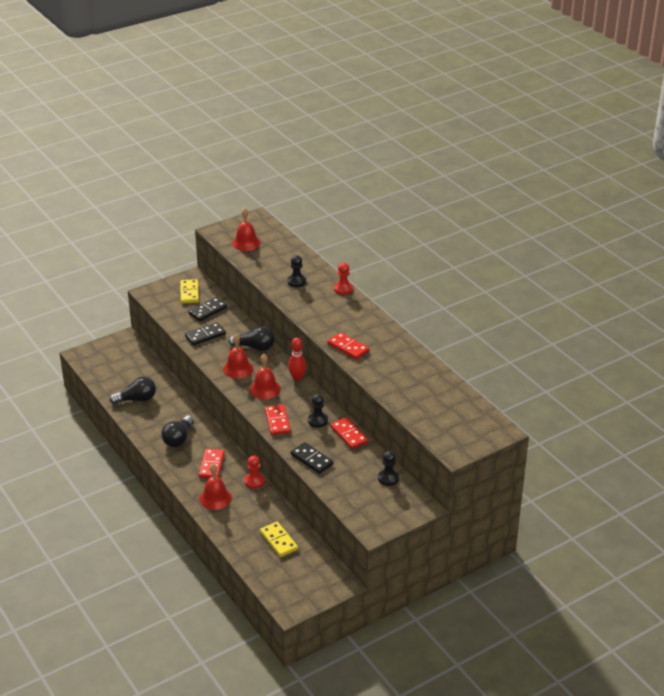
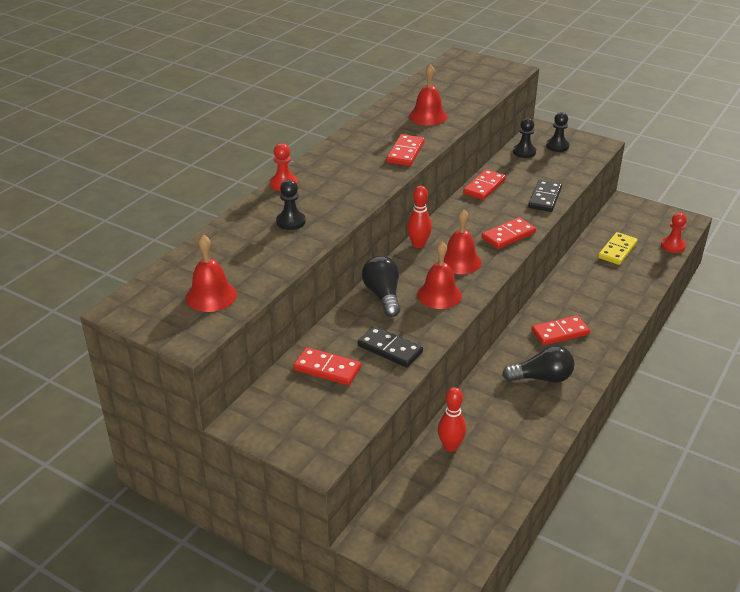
camera: 115 degrees left, 0 degrees up
black light bulb [109,377,156,404] -> none
yellow domino [180,279,199,303] -> none
black domino [188,297,227,321] -> red domino [293,347,361,385]
red bell [199,464,232,510] -> red bell moved to [409,64,448,126]
red pawn [244,456,265,489] -> red pawn moved to [661,213,687,253]
black pawn [308,394,328,427] -> black pawn moved to [546,112,569,152]
none -> red bowling pin [438,387,466,452]

